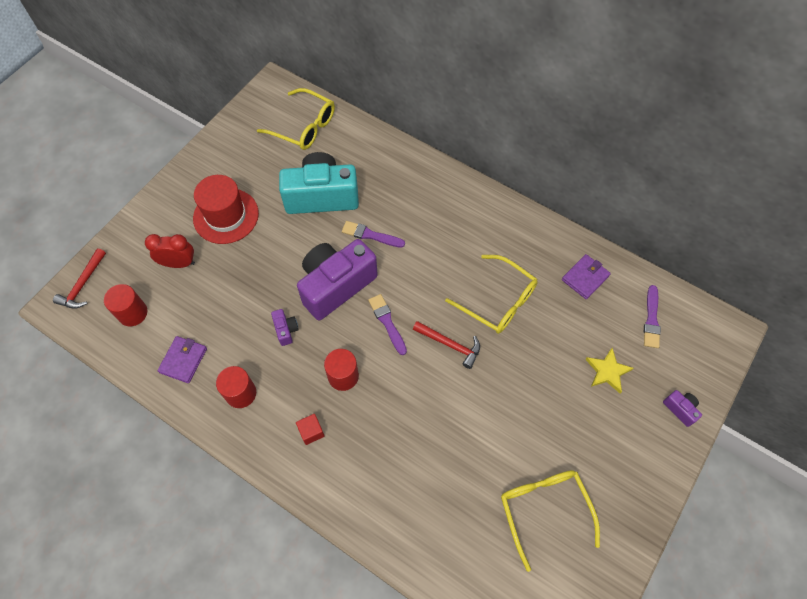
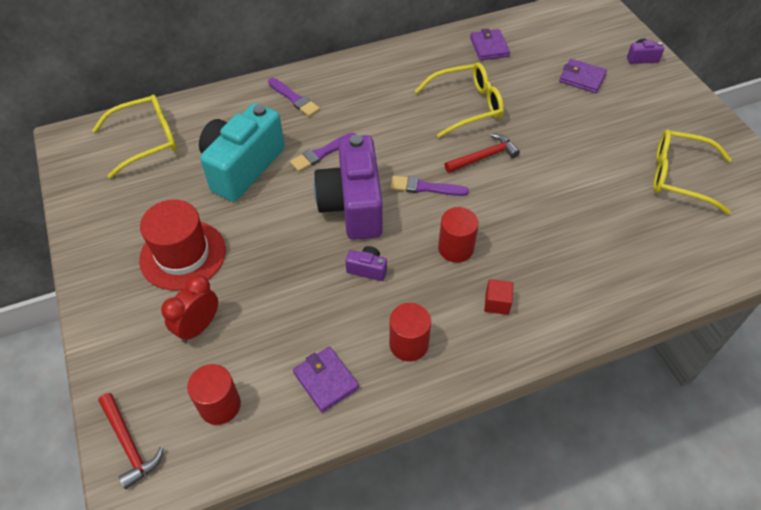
camera: 55 degrees left, 10 degrees down
yellow star [585,348,634,393] -> purple wallet [559,59,607,93]
purple brush [644,285,661,348] -> purple brush moved to [268,78,320,117]

